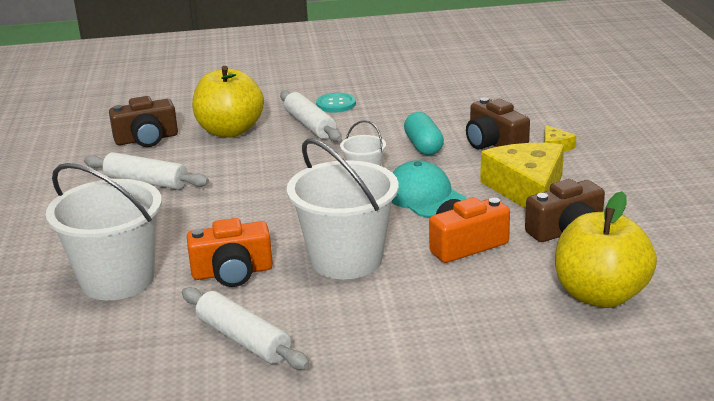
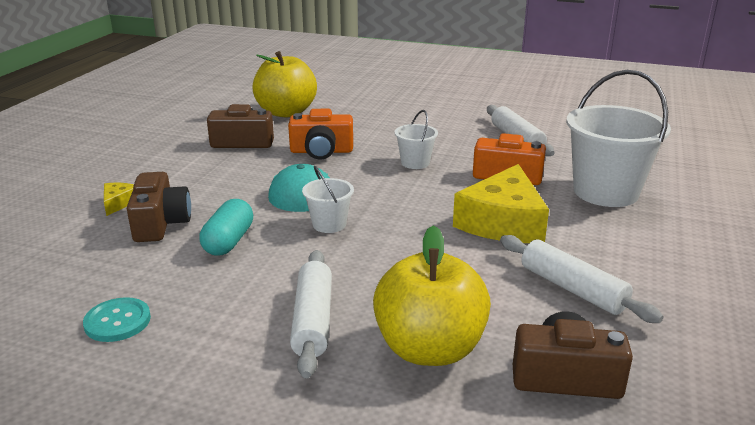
camera: 155 degrees left, 0 degrees up
white bucket [287,139,399,279] -> white bucket [394,110,438,169], size x0.49
turquoise button [316,93,356,113] -> turquoise button moved to [83,297,151,342]
yellow cheese [480,143,564,209] -> yellow cheese moved to [453,164,549,243]

